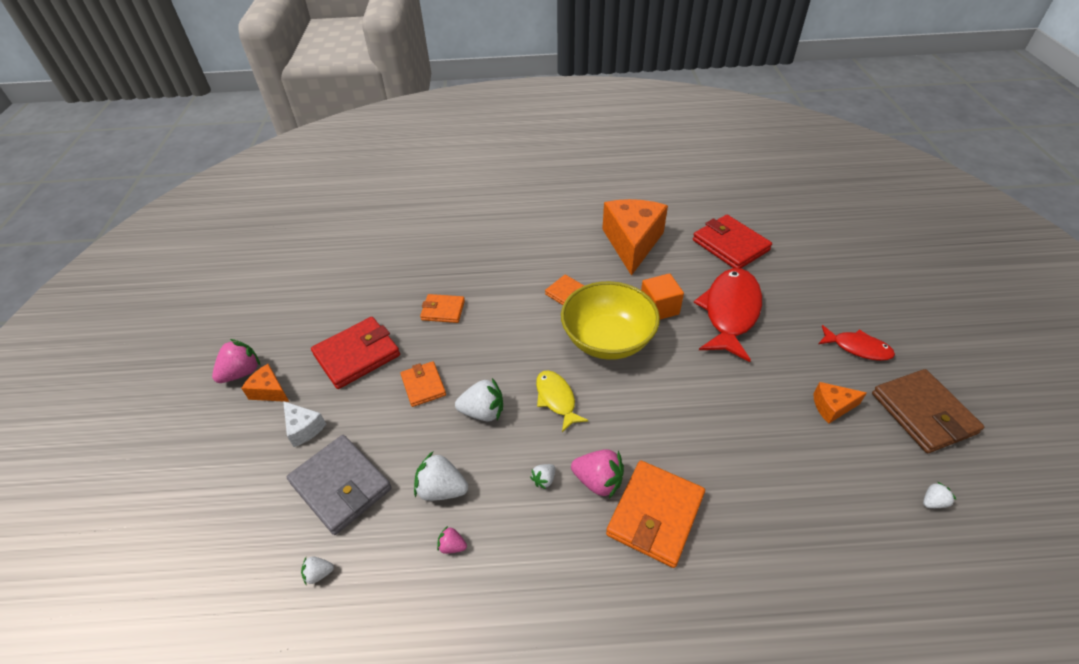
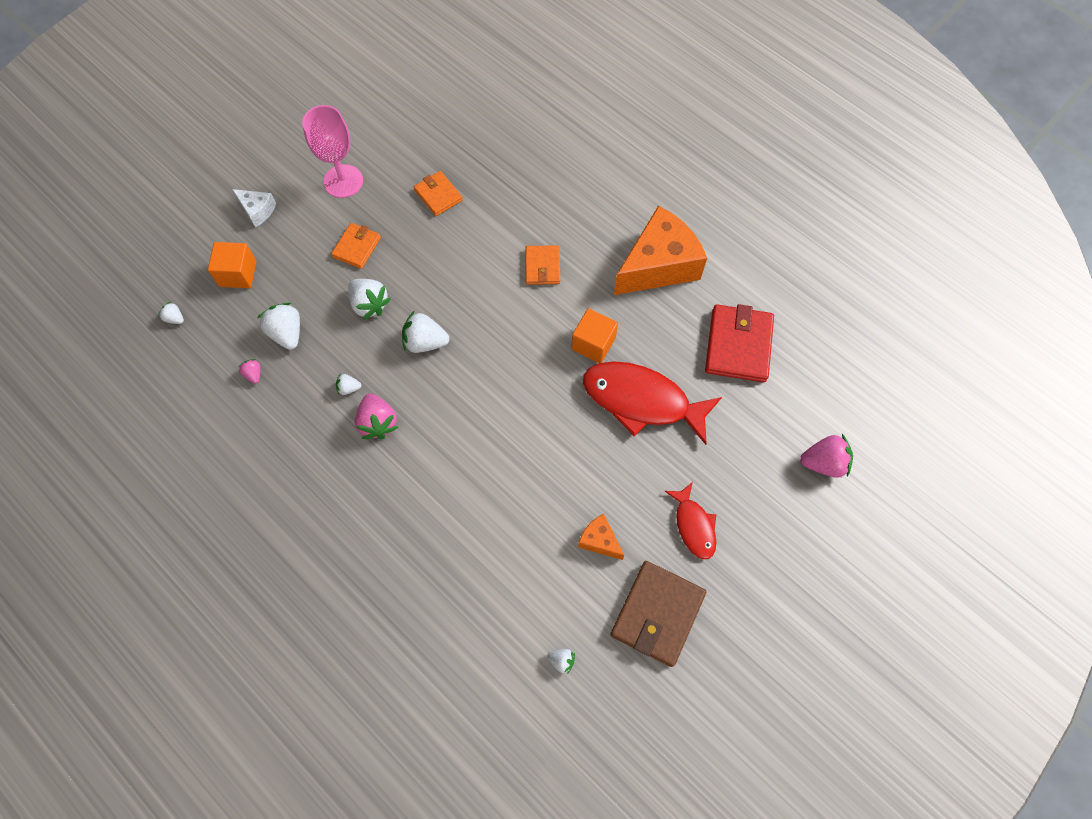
camera: 45 degrees right, 20 degrees up
pink strawberry [212,339,261,383] -> pink strawberry moved to [800,434,853,478]
orange cheese [241,364,289,402] -> none
white cheese [283,401,326,447] -> white cheese turned 60 degrees counterclockwise [232,189,276,227]
grey wallet [287,435,392,535] -> orange cube [208,242,256,288]
red wallet [311,317,400,389] -> pink goblet [302,105,363,198]
yellow fish [536,370,589,432] -> white strawberry [402,310,449,353]
yellow bowl [561,281,660,360] -> none
orange wallet [606,461,705,568] -> none
red fish [694,268,762,362] -> red fish turned 135 degrees counterclockwise [583,361,722,445]

